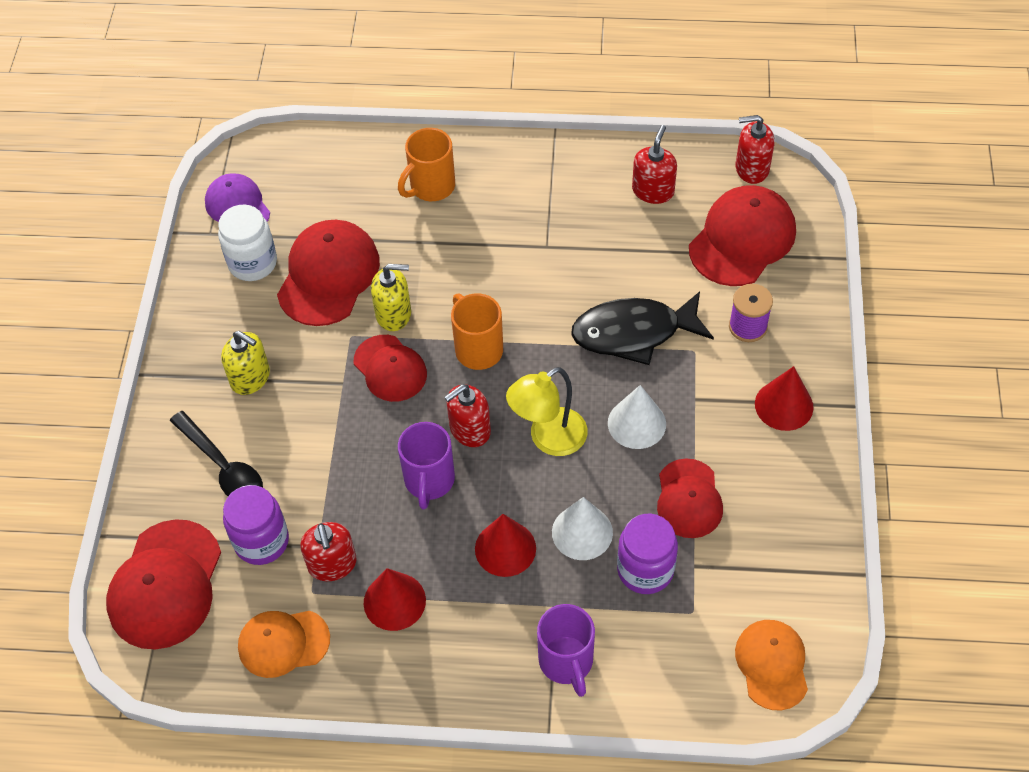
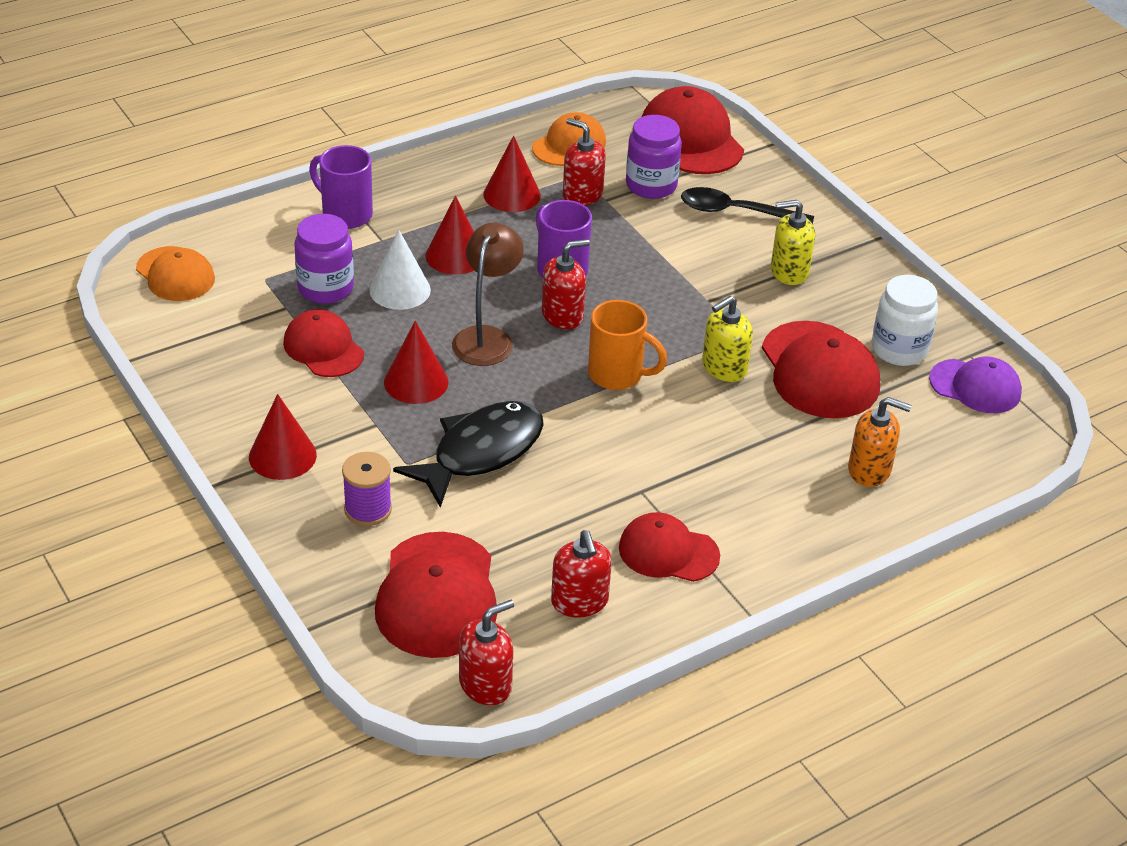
camera: 140 degrees right, 15 degrees down
red cap [354,335,427,402] -> red cap moved to [619,512,720,582]
orange mug [398,128,455,201] -> none
red soap dispenser [444,384,491,447] -> red soap dispenser turned 45 degrees clockwise [542,239,590,329]
yellow lamp [506,367,588,456] -> brown lamp [452,222,524,366]
white cone [608,385,666,449] -> red cone [384,321,448,404]
none -> orange soap dispenser [848,397,912,487]

